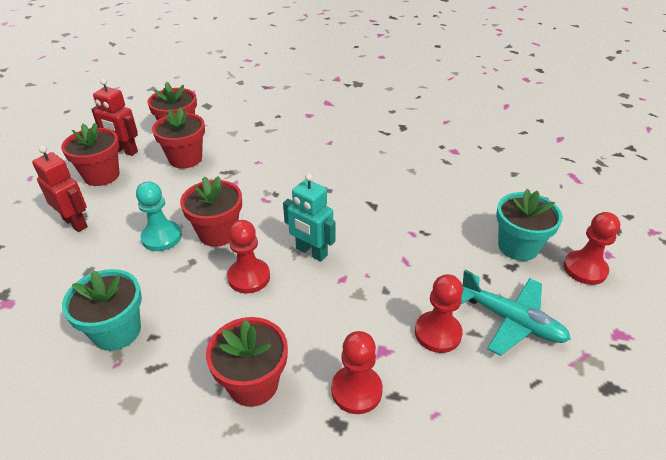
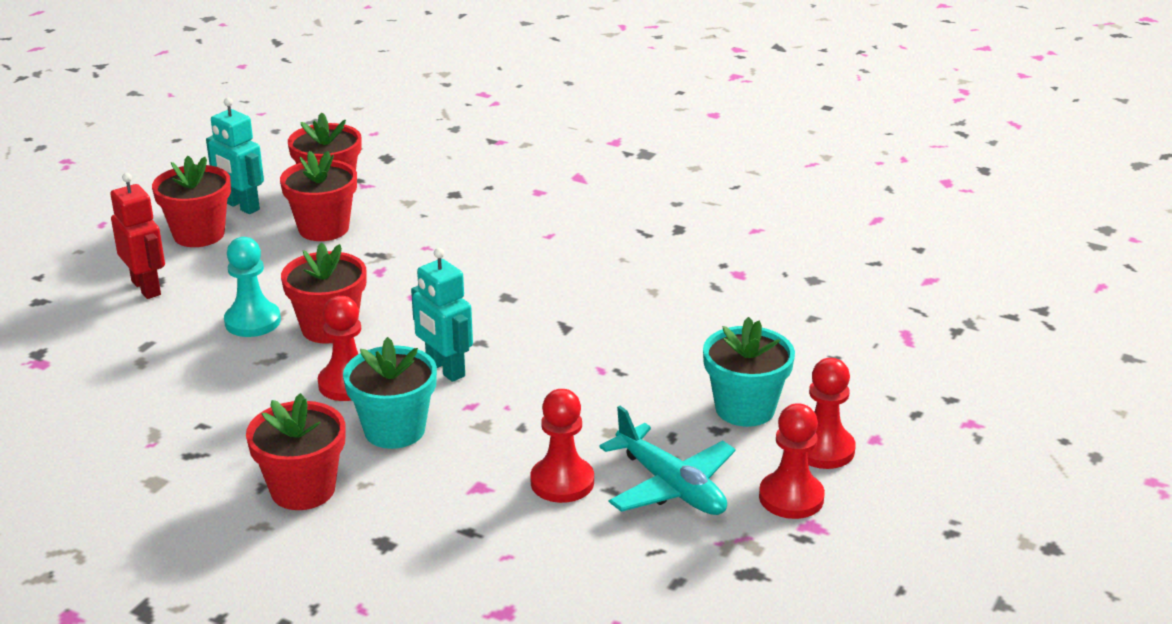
camera: 15 degrees right, 10 degrees down
turquoise flower pot [62,269,142,351] -> turquoise flower pot moved to [343,337,437,449]
red robot [91,79,138,156] -> turquoise robot [206,97,264,214]
red pawn [331,331,383,414] -> red pawn moved to [759,403,825,519]

